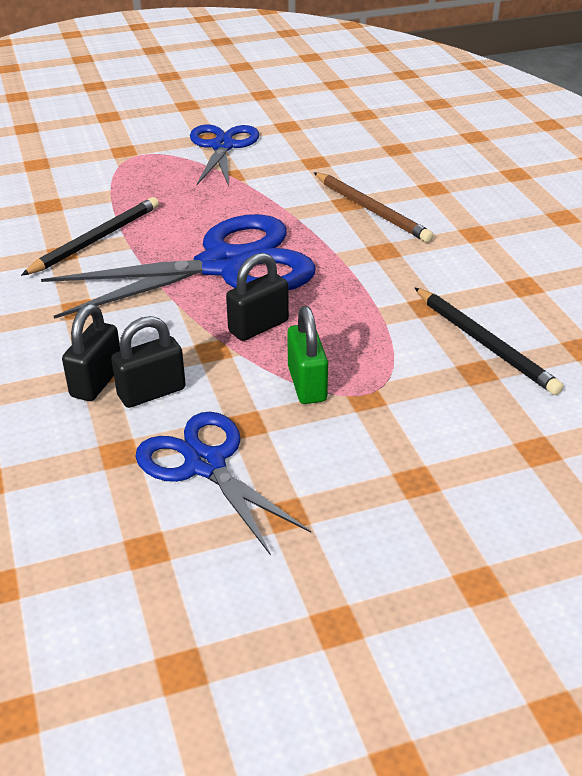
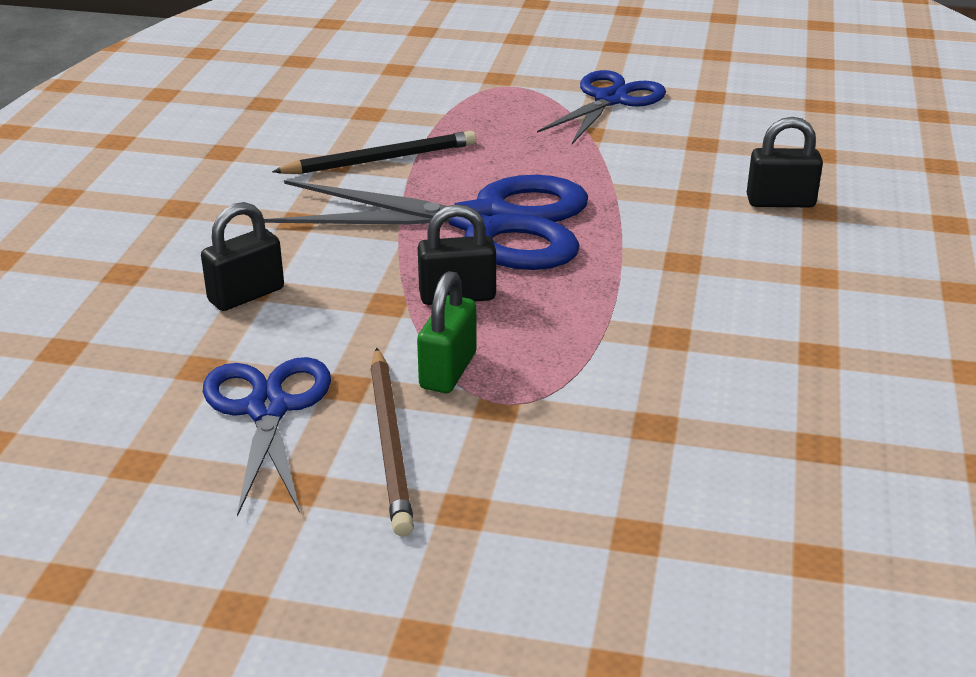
camera: 30 degrees right, 5 degrees down
black padlock [111,316,186,408] -> black padlock moved to [747,117,823,207]
brown pencil [314,172,434,242] -> brown pencil moved to [370,347,414,536]
black pencil [415,288,564,395] -> none

